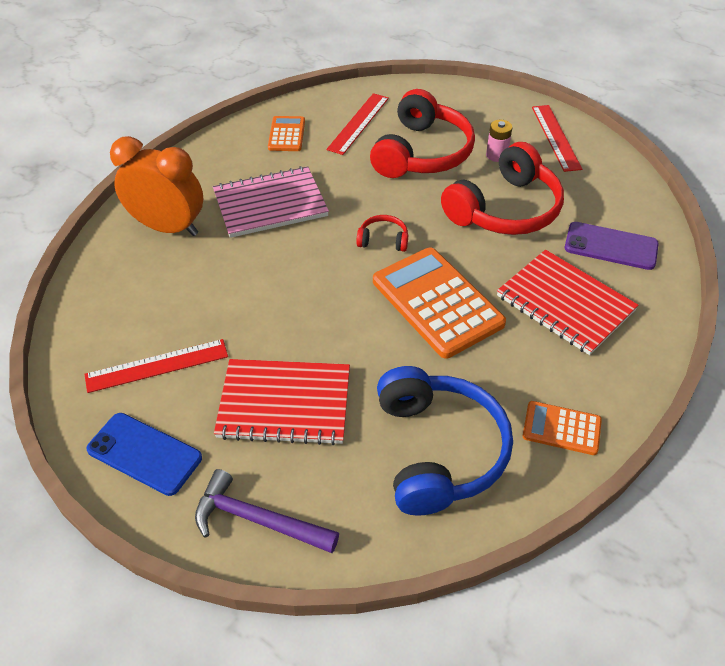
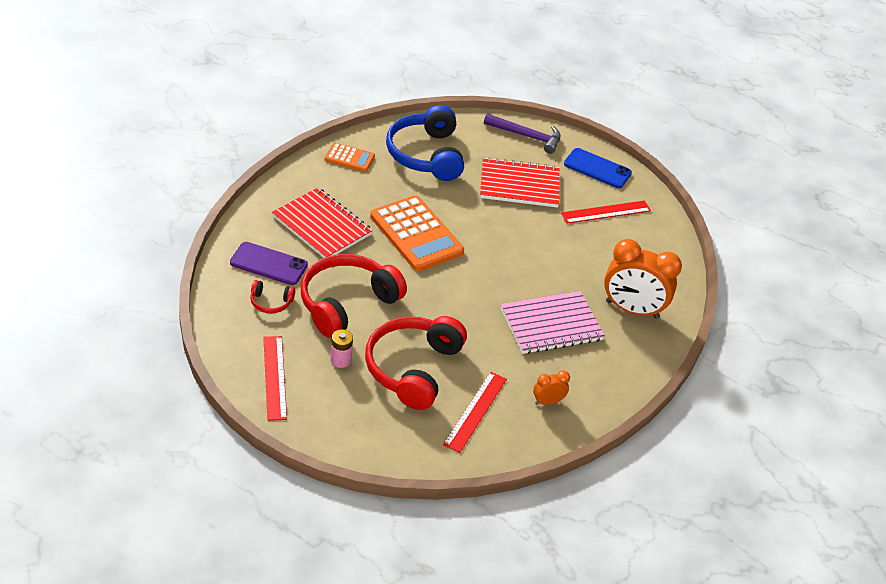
camera: 175 degrees right, 5 degrees down
orange calculator [268,116,305,151] -> orange clock [533,370,570,405]
red headphones [356,215,408,252] -> red headphones moved to [250,280,295,313]

